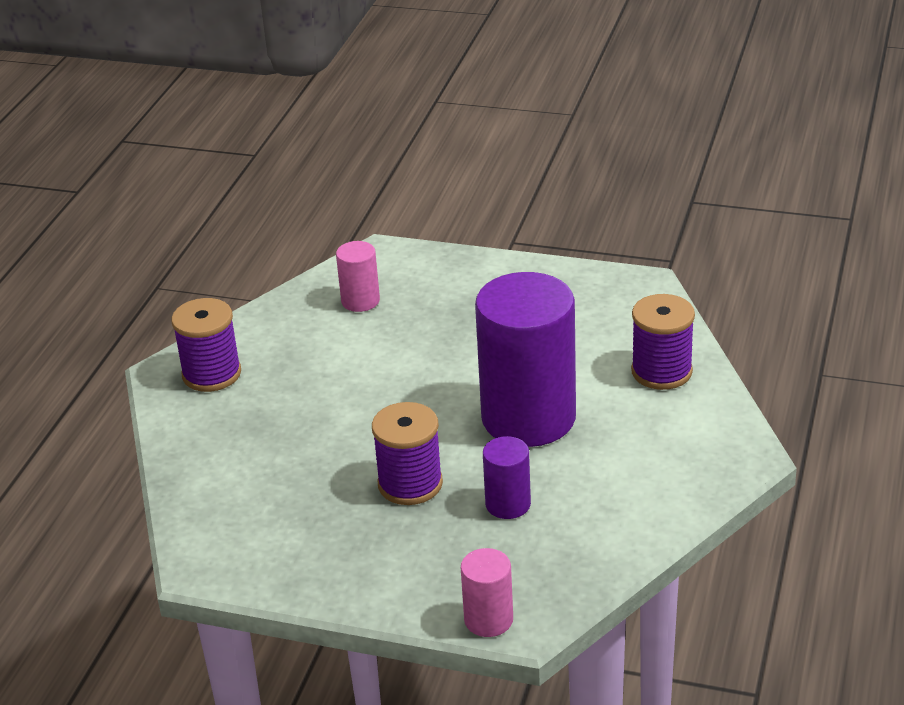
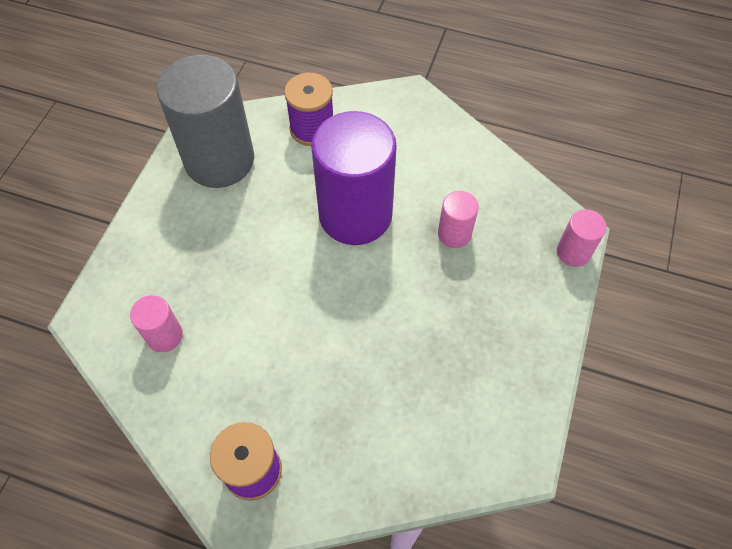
camera: 90 degrees left, 25 degrees up
purple spool [372,402,443,505] -> none
purple cylinder [483,436,531,519] -> pink cylinder [438,191,479,248]
none -> grey cylinder [157,55,254,188]

